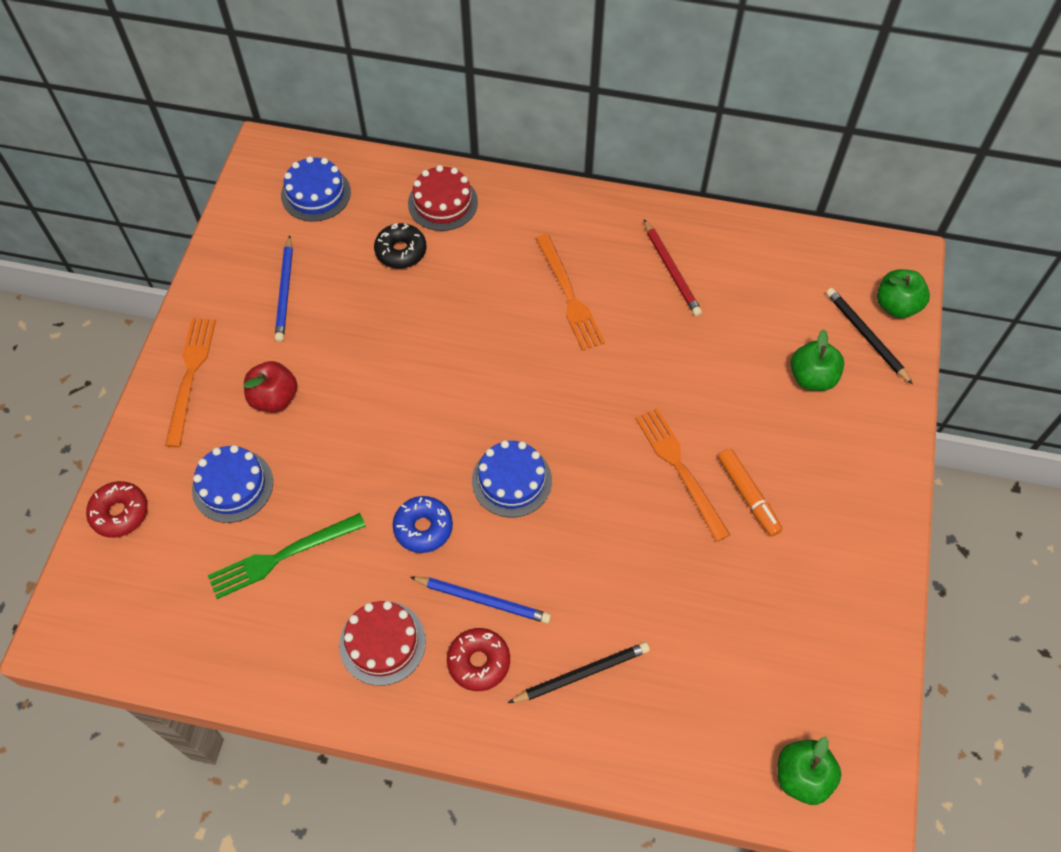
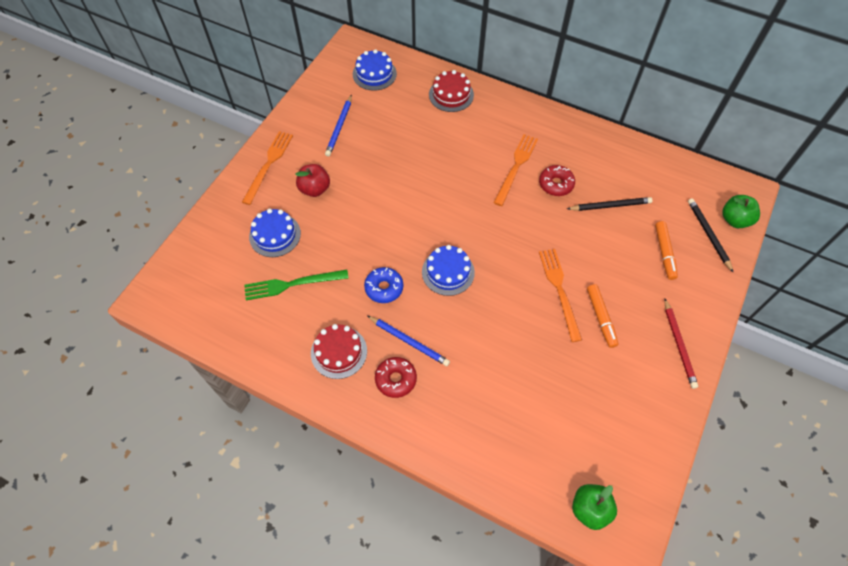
camera: 15 degrees right, 0 degrees up
red donut [86,481,148,538] -> red donut moved to [539,165,575,196]
black donut [374,223,426,269] -> none
black pencil [508,642,650,703] -> black pencil moved to [567,197,652,211]
orange fork [535,234,605,351] -> orange fork turned 150 degrees counterclockwise [493,134,538,206]
red pencil [644,219,702,316] -> red pencil moved to [664,299,698,389]
green apple [791,329,844,391] -> orange marker [655,221,678,280]

